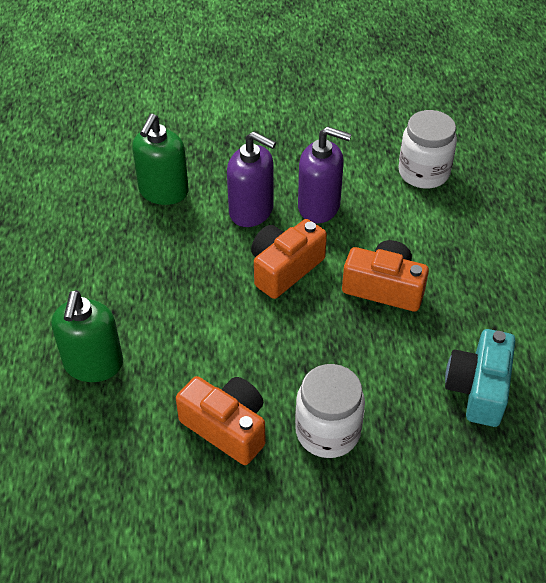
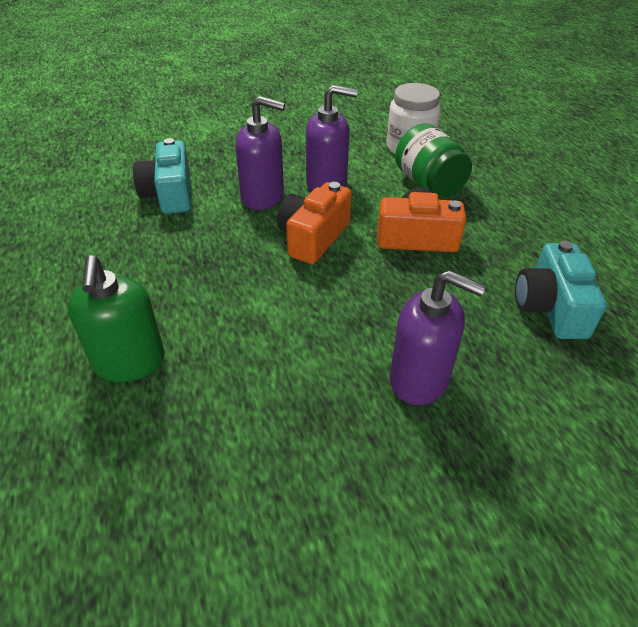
camera: 15 degrees left, 5 degrees down
green soap dispenser [132,114,189,205] -> turquoise camera [133,138,191,214]
orange camera [176,376,265,465] -> none
white jar [295,364,365,458] -> purple soap dispenser [390,270,486,405]
none -> green jar [395,123,472,198]

